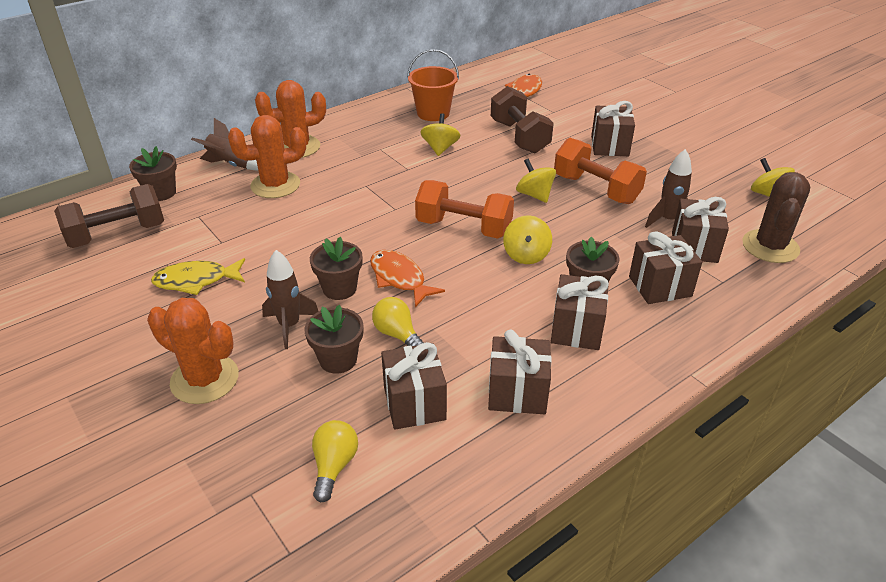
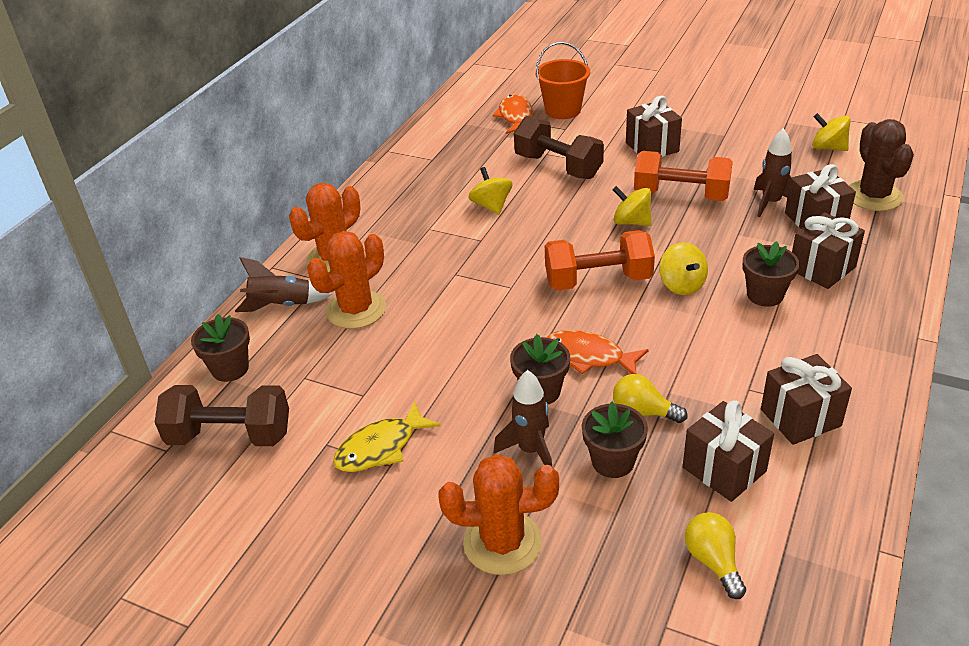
camera: 25 degrees left, 0 degrees up
brown dumbbell [54,184,164,248] -> brown dumbbell turned 60 degrees clockwise [155,385,289,446]
orange bucket [407,49,459,121] -> orange bucket moved to [536,42,590,119]
brown gift [551,274,609,350] -> none

